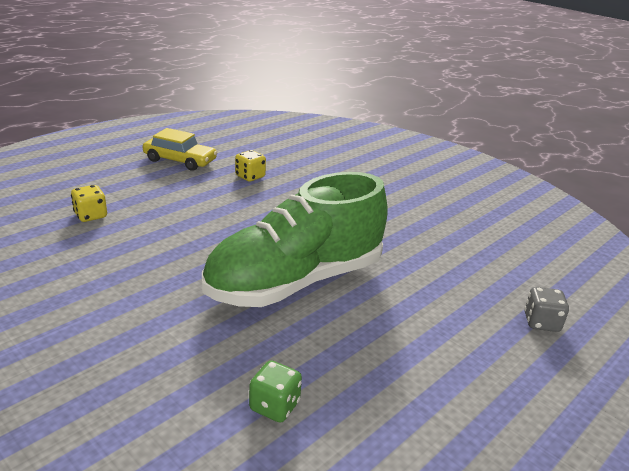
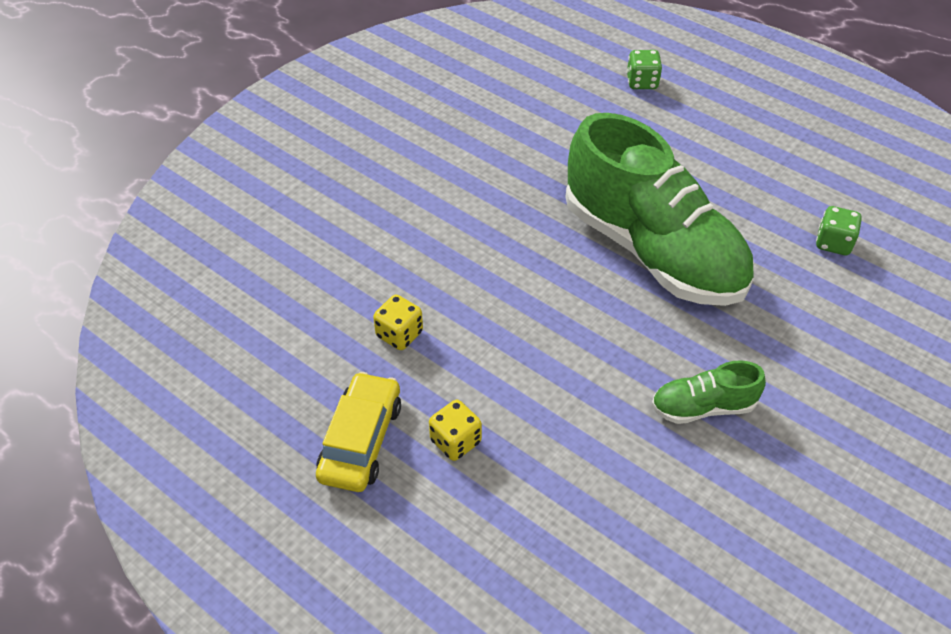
camera: 95 degrees left, 20 degrees up
yellow dice [71,185,107,222] -> yellow dice moved to [429,400,482,461]
grey dice [524,287,569,332] -> green dice [627,50,662,89]
none -> green shoe [652,360,766,424]

